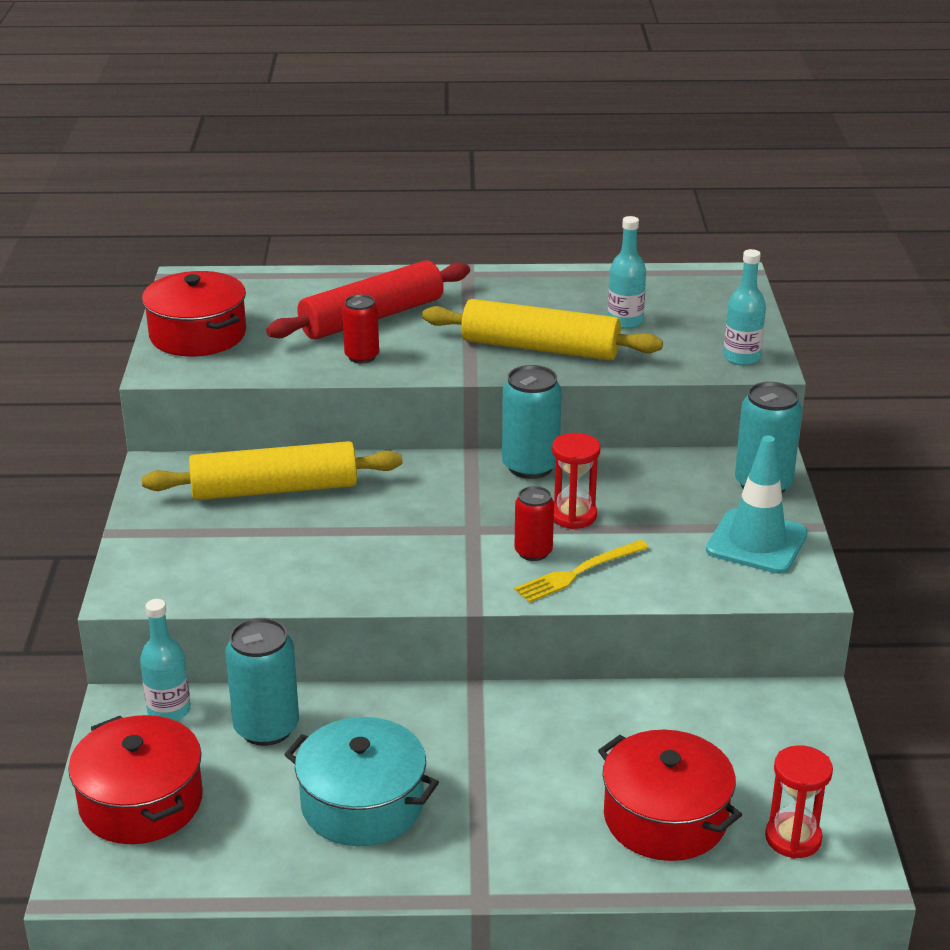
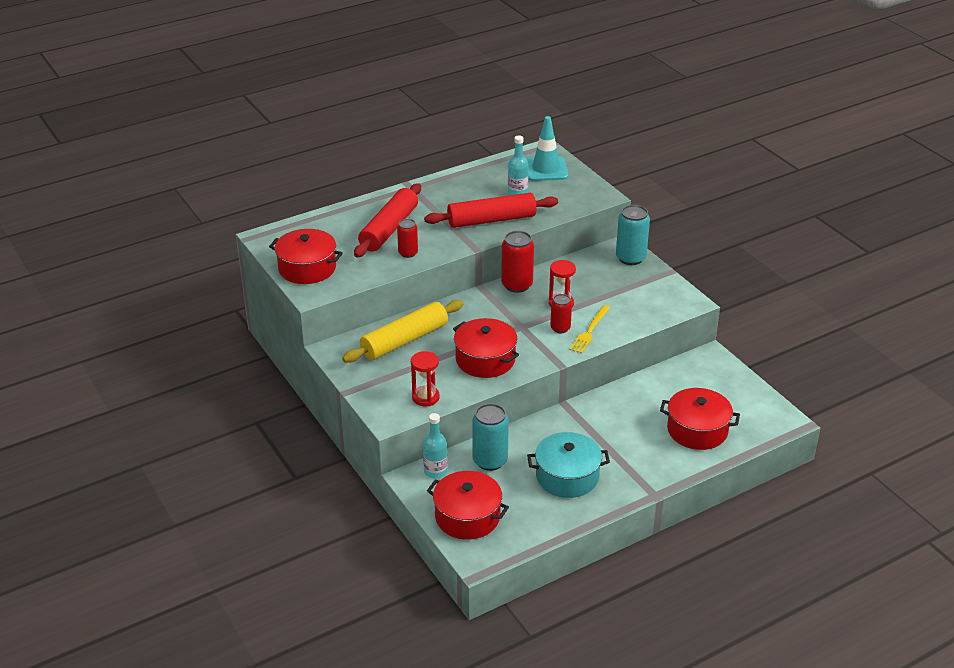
camera: 30 degrees left, 5 degrees up
yellow rolling pin [422,299,663,361] -> red rolling pin [424,193,558,228]
turquoise can [502,365,562,479] -> red can [501,231,534,293]
turquoise traffic cone [706,435,808,574] -> turquoise traffic cone moved to [526,116,568,181]
turquoise bottle [723,249,766,365] -> none
red hourglass [765,745,833,859] -> red hourglass moved to [411,351,440,406]
none -> red pot [453,318,519,378]

